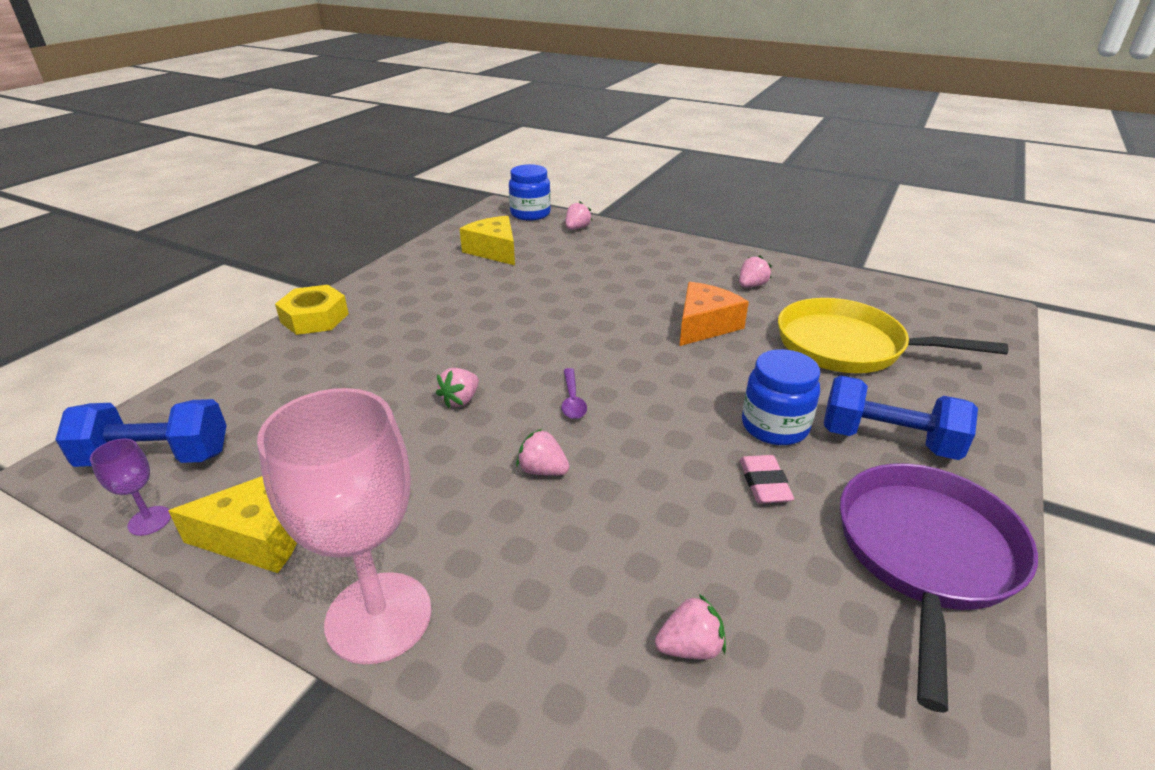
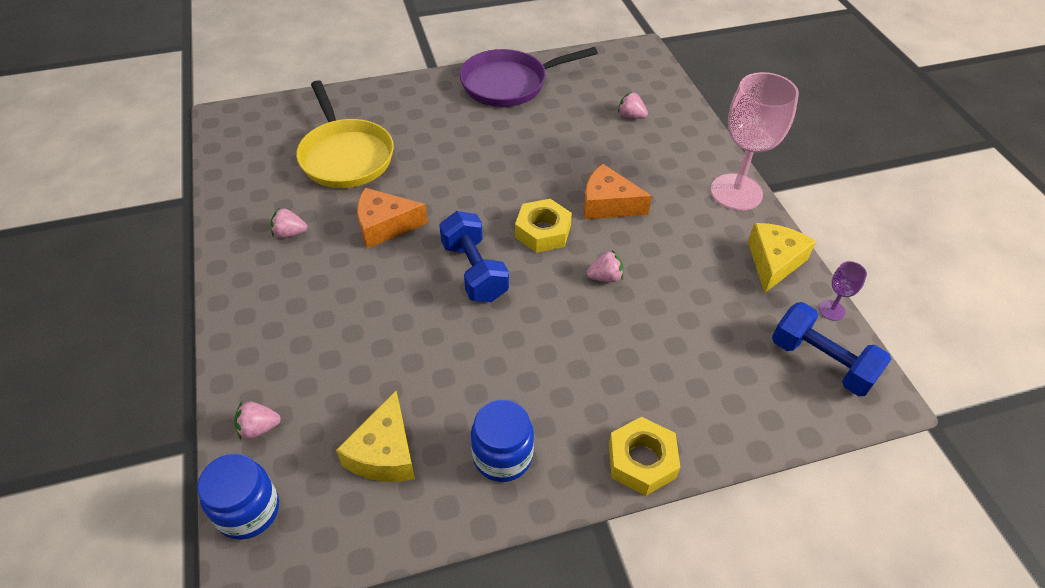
camera: 135 degrees left, 15 degrees up
yellow cheese [168,476,297,573] -> yellow cheese turned 75 degrees clockwise [748,223,816,293]
pink strawberry [516,429,570,476] -> orange cheese [583,164,652,219]
purple spoon [561,368,587,419] -> yellow nut [515,199,572,253]
pink eraser [740,455,794,504] -> none
blue jar [742,349,820,445] -> blue jar moved to [471,400,534,482]
blue dumbbell [824,375,978,460] -> blue dumbbell moved to [439,211,509,302]

